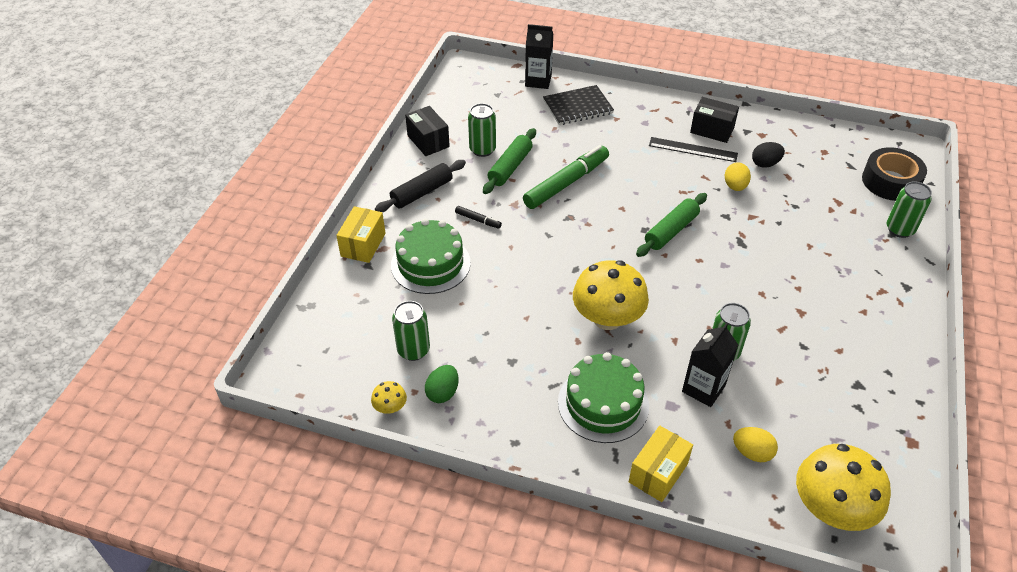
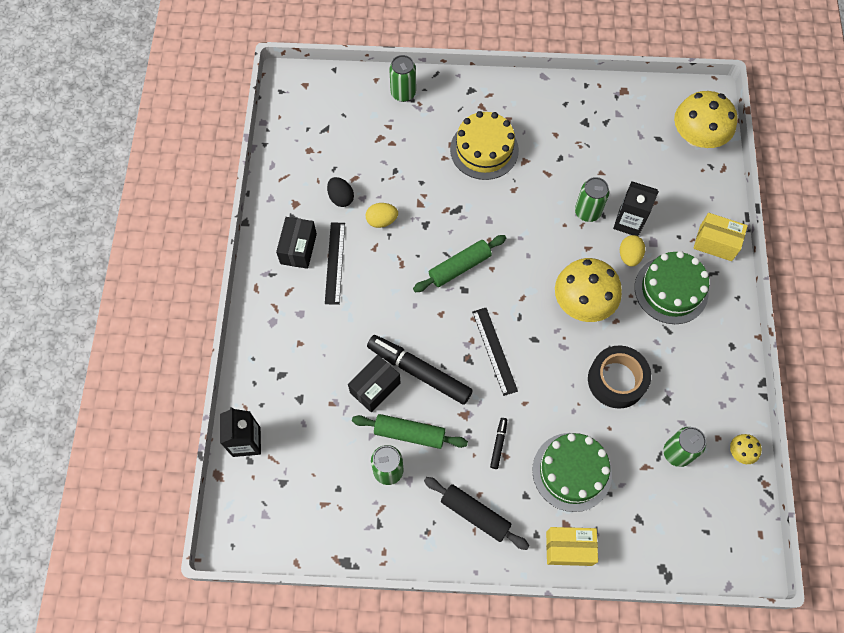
camera: 105 degrees left, 20 degrees up
black box [405,106,450,156] -> black box moved to [348,355,401,413]
green egg [425,365,459,403] -> none
green marker [523,145,609,209] -> black marker [367,335,473,405]
black notebook [543,85,614,125] -> none
green rolling pin [636,193,707,257] -> green rolling pin turned 60 degrees counterclockwise [413,235,506,292]
yellow egg [733,427,778,462] -> yellow egg moved to [620,235,645,267]
black tape [862,147,927,201] -> black tape moved to [588,345,651,409]
none -> yellow cake [450,111,519,180]
none -> black ruler [472,308,518,396]

